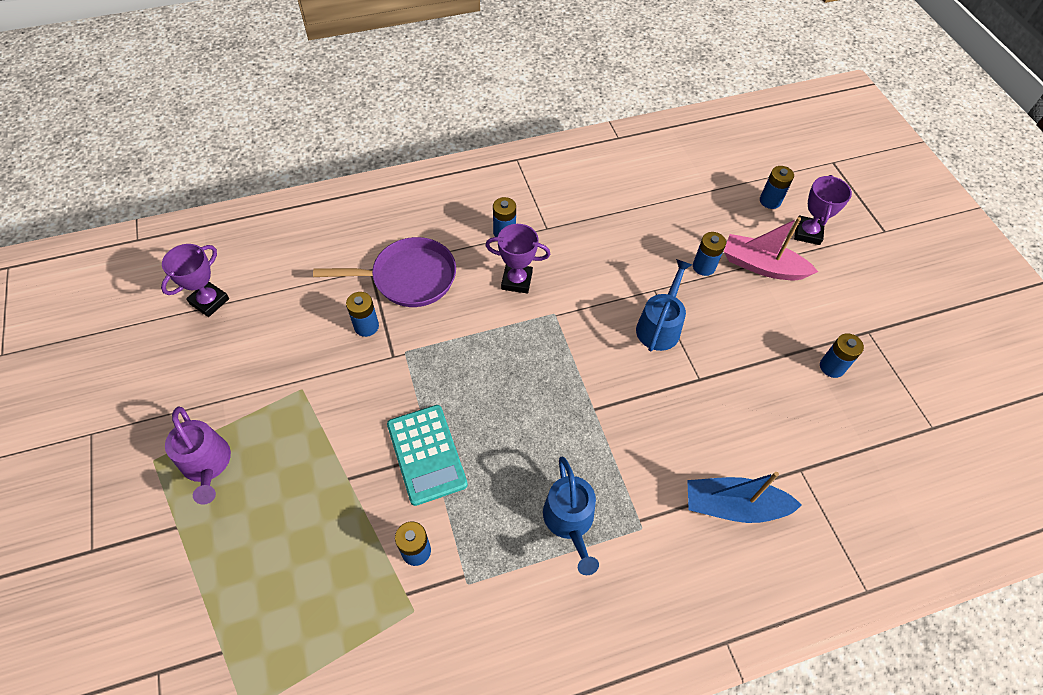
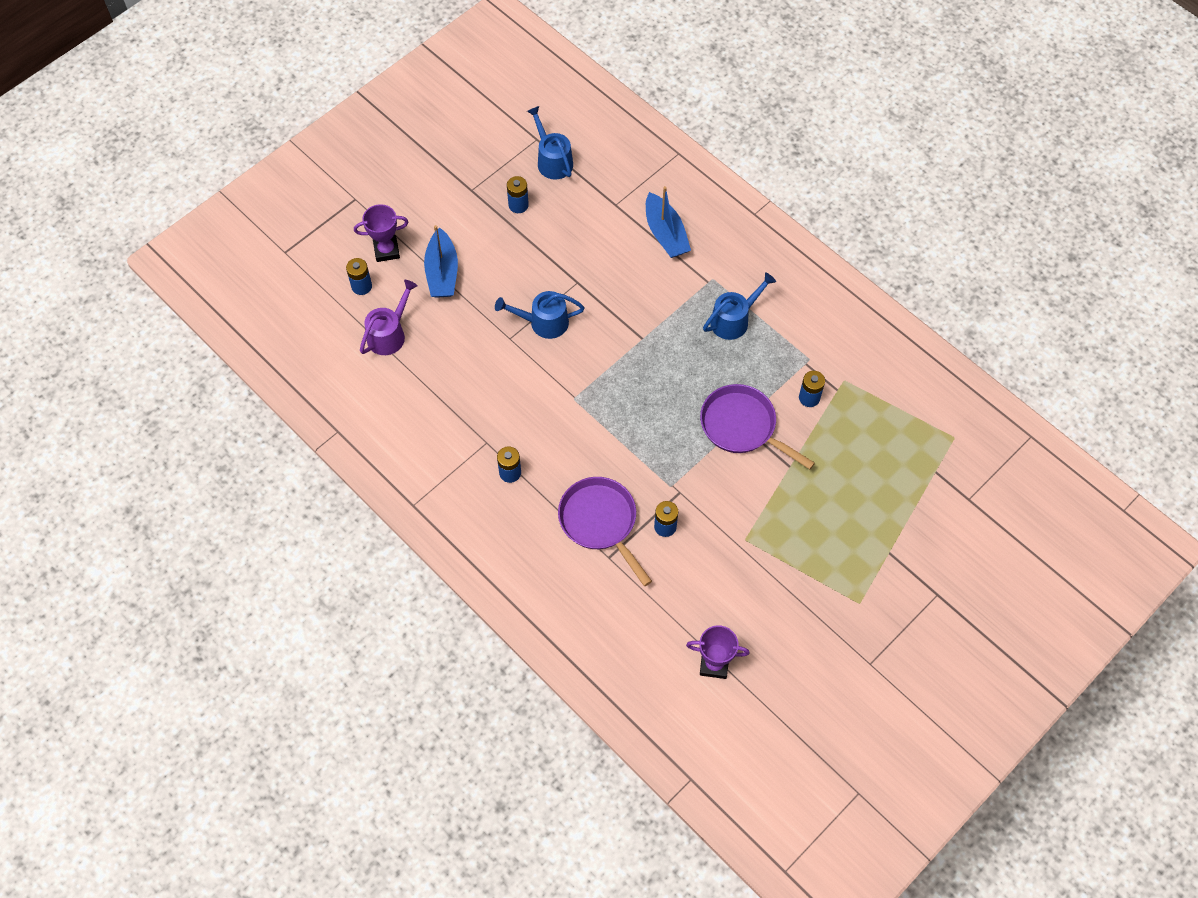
camera: 115 degrees left, 5 degrees up
purple watering can [165,406,231,505] -> purple watering can moved to [360,280,418,355]
turquoise calculator [387,405,468,506] -> purple pan [700,384,815,469]
purple trophy [485,224,550,294] -> none
blue battery [693,232,726,276] -> none
pink boat [724,217,818,280] -> blue boat [424,225,458,298]
none -> blue watering can [527,106,573,180]

